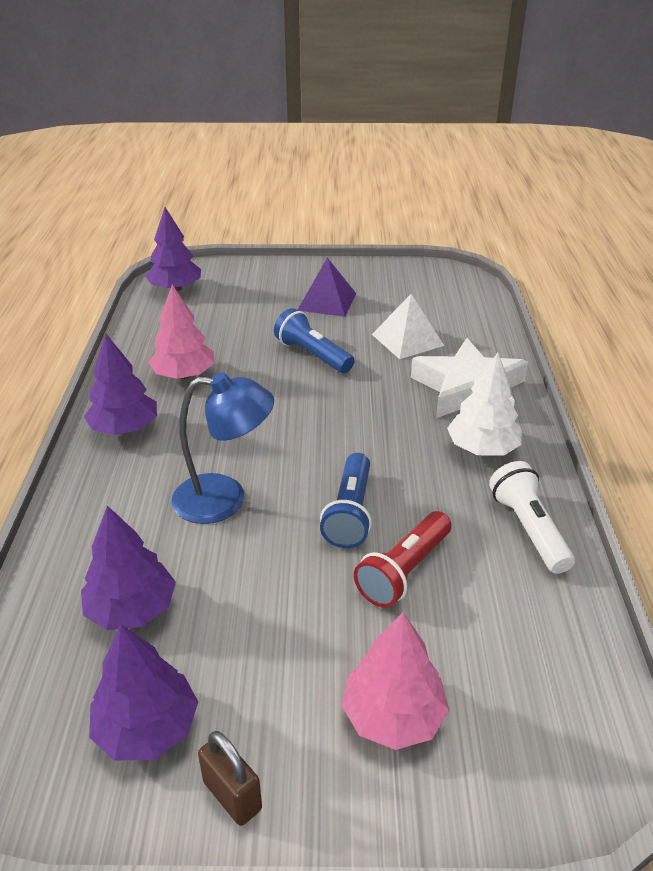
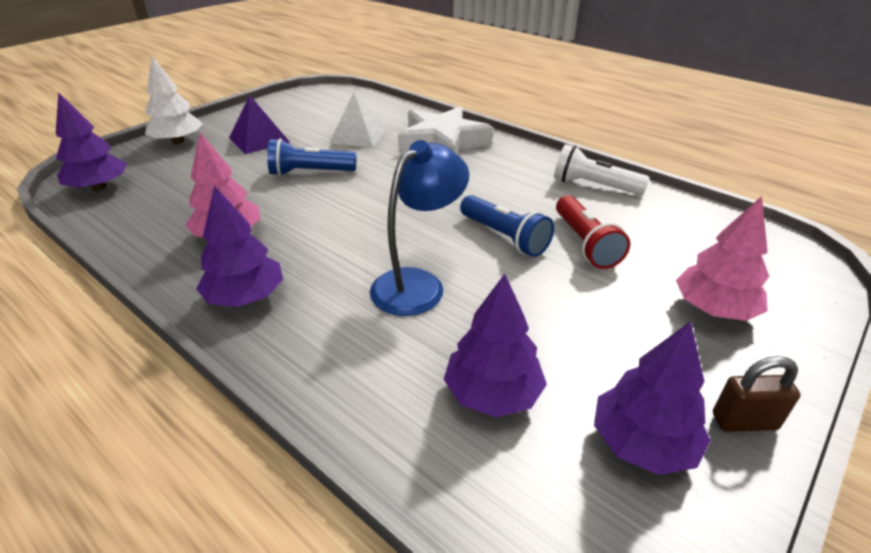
camera: 50 degrees left, 0 degrees up
white tree [447,353,522,456] -> white tree moved to [145,56,203,144]

